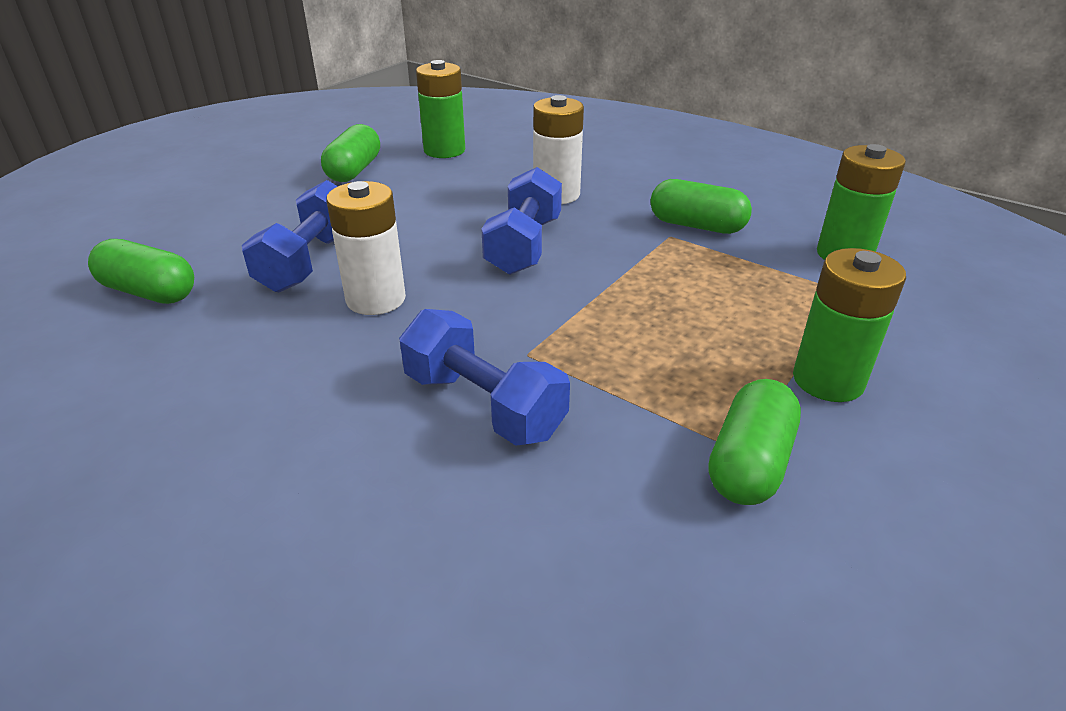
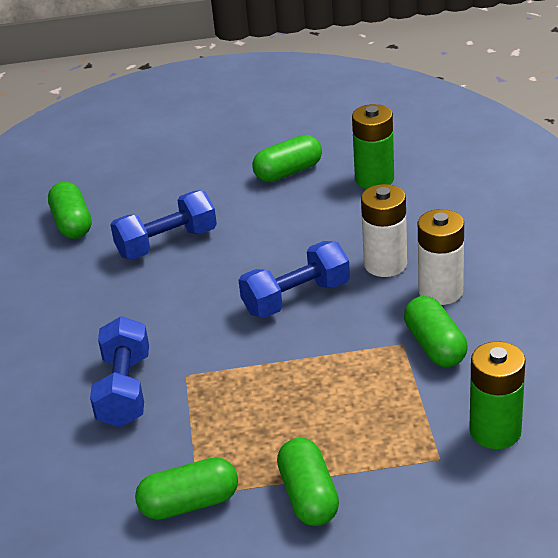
camera: 50 degrees right, 0 degrees up
white battery [326,181,406,315] -> white battery moved to [418,209,464,305]
green battery [793,248,906,402] -> green capsule [277,438,339,526]

